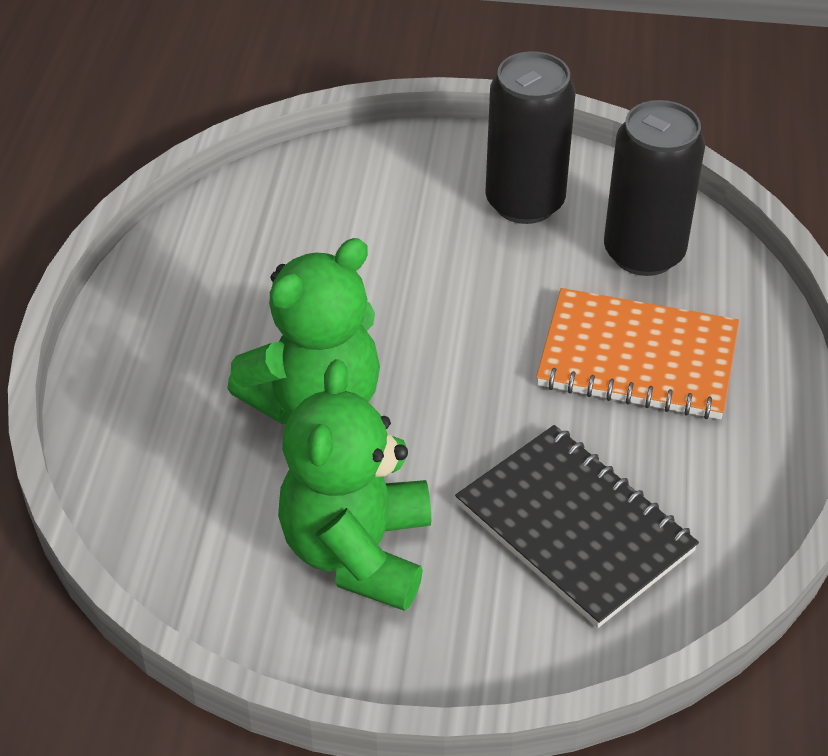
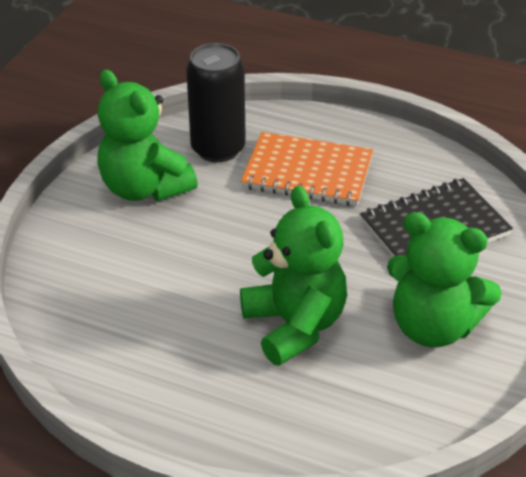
camera: 75 degrees left, 5 degrees down
black can [485,51,576,224] -> green teddy bear [97,70,198,201]
orange notebook [536,288,739,419] -> orange notebook turned 75 degrees clockwise [241,132,374,206]

